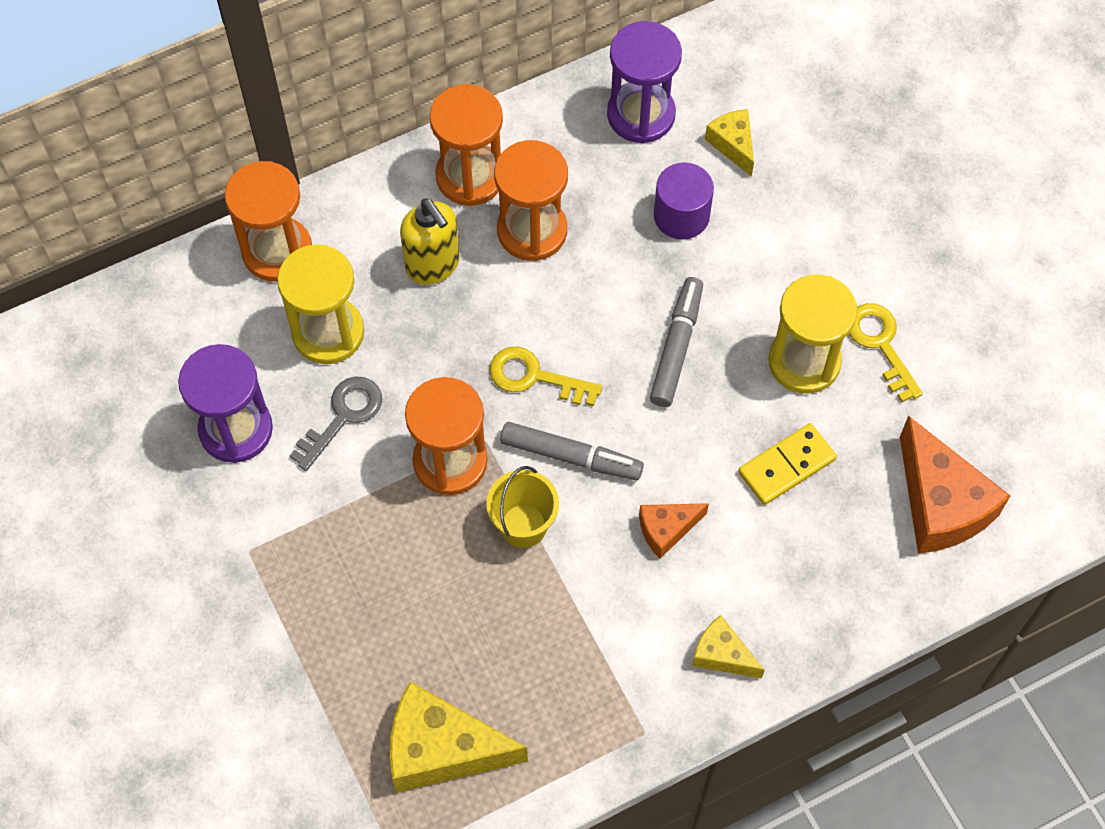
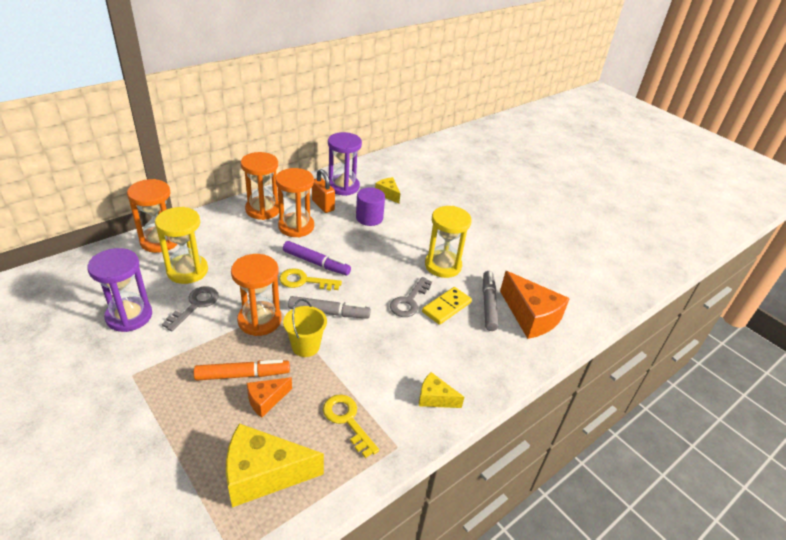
camera: 15 degrees left, 25 degrees down
yellow soap dispenser [400,198,460,285] -> none
orange cheese [639,503,709,559] -> orange cheese moved to [247,377,292,418]
grey marker [650,277,703,407] -> grey marker moved to [483,271,498,331]
yellow key [849,303,923,402] -> yellow key moved to [323,394,379,458]
none -> orange marker [194,359,290,381]
none -> purple marker [283,241,351,275]
none -> orange padlock [312,169,335,213]
none -> grey key [390,277,432,317]

